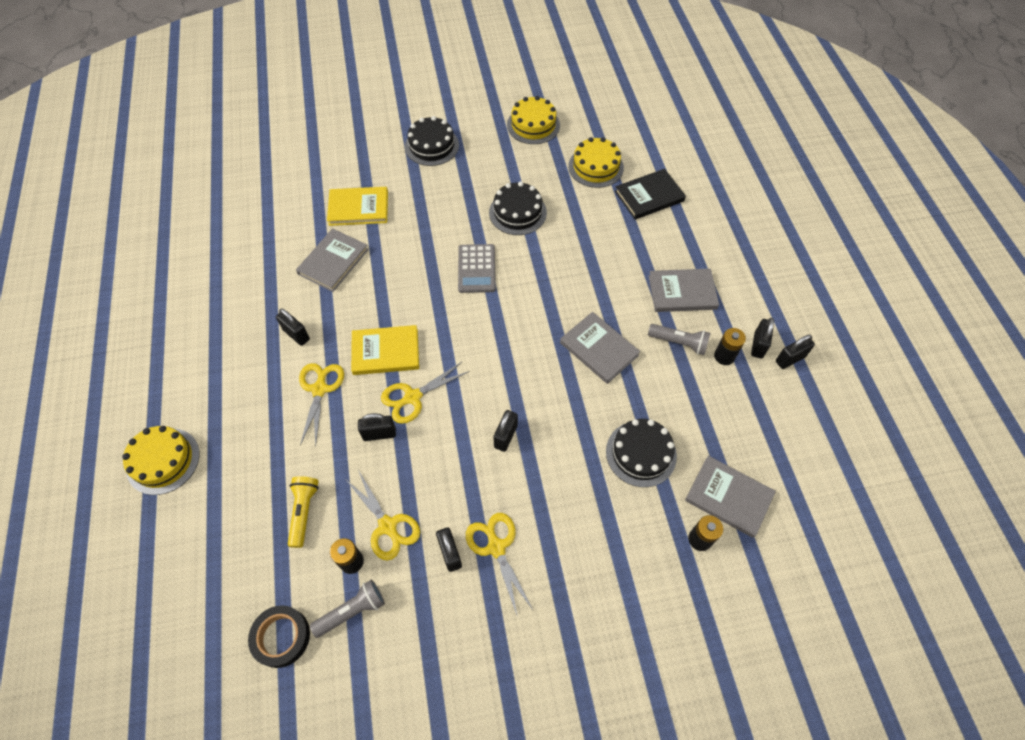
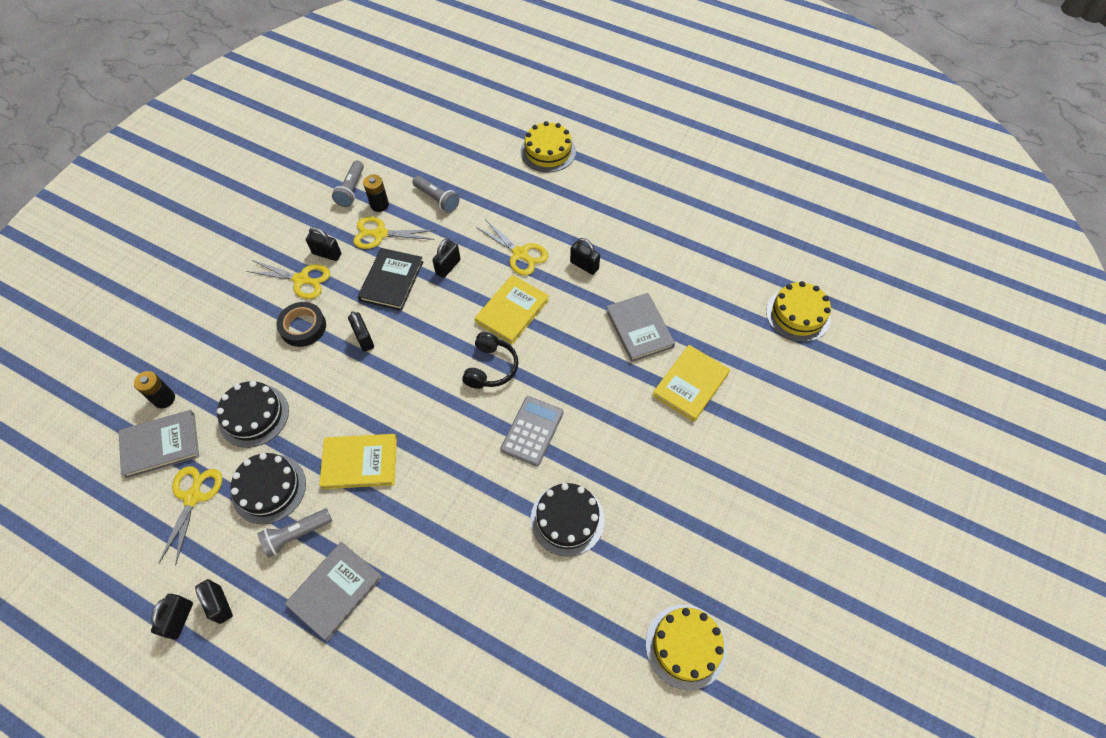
camera: 130 degrees right, 0 degrees up
black tape [248,605,310,668] -> black tape moved to [276,302,326,347]
black padlock [276,309,310,346] -> black padlock turned 45 degrees clockwise [570,238,600,275]
yellow flashlight [288,476,319,548] -> grey flashlight [412,176,459,213]
yellow scissors [381,361,470,424] -> yellow scissors moved to [159,466,222,566]
black cake [405,116,459,166] -> black cake moved to [231,453,306,524]
grey calculator [458,244,496,293] -> grey calculator turned 75 degrees clockwise [500,396,563,466]
grey book [560,312,640,384] -> yellow book [319,434,397,489]
yellow cake [568,137,624,188] -> yellow cake moved to [766,281,831,342]
black book [615,169,686,219] -> black book moved to [358,248,423,311]
black battery [714,328,746,365] -> none
none -> black headphones [462,332,518,389]

